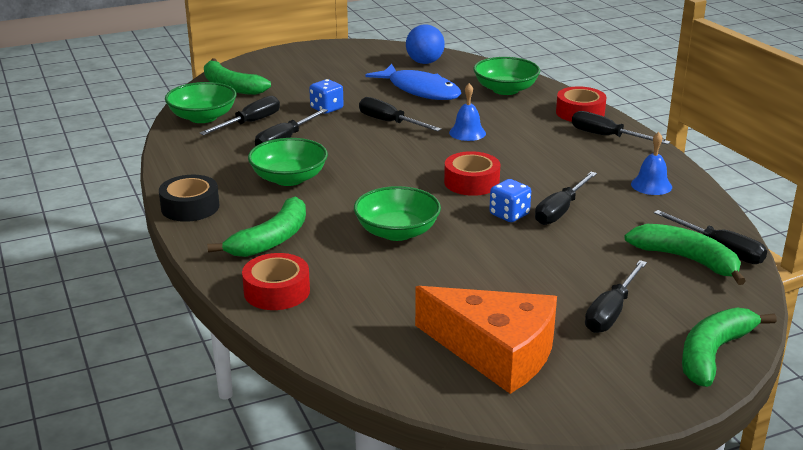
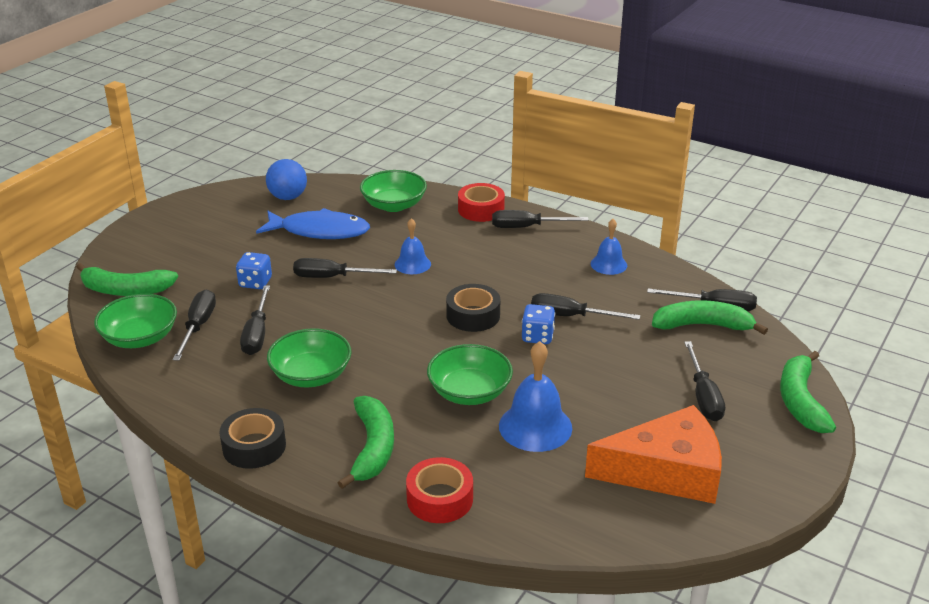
camera: 35 degrees left, 5 degrees up
red tape [444,151,500,196] -> black tape [446,284,500,332]
black screwdriver [535,172,597,225] -> black screwdriver turned 105 degrees clockwise [531,293,640,320]
none -> blue bell [499,341,572,452]

